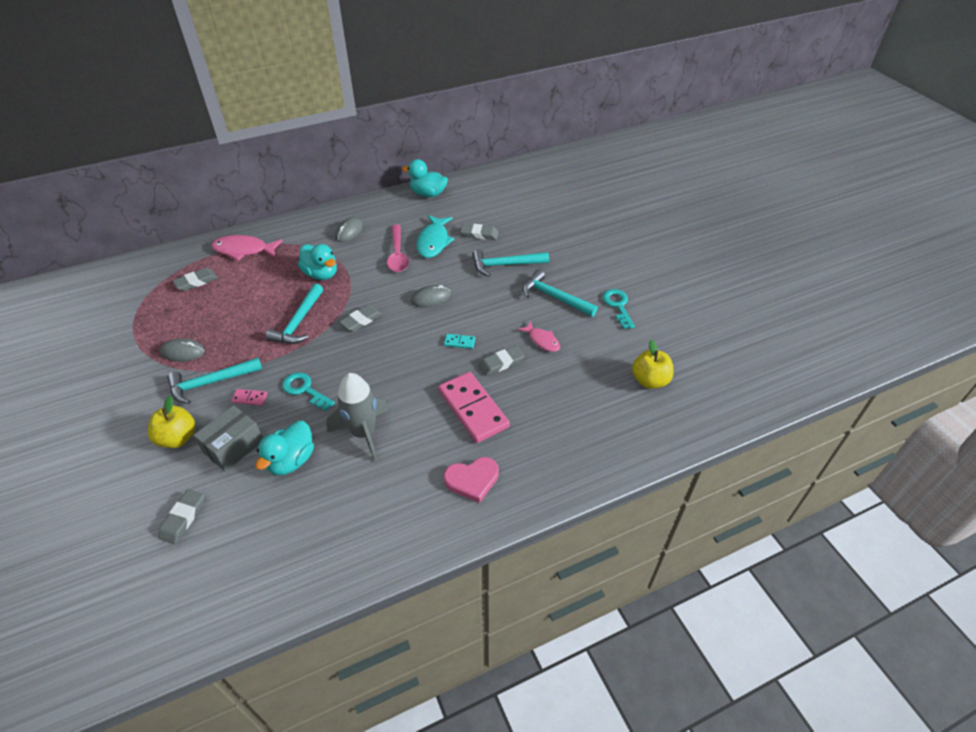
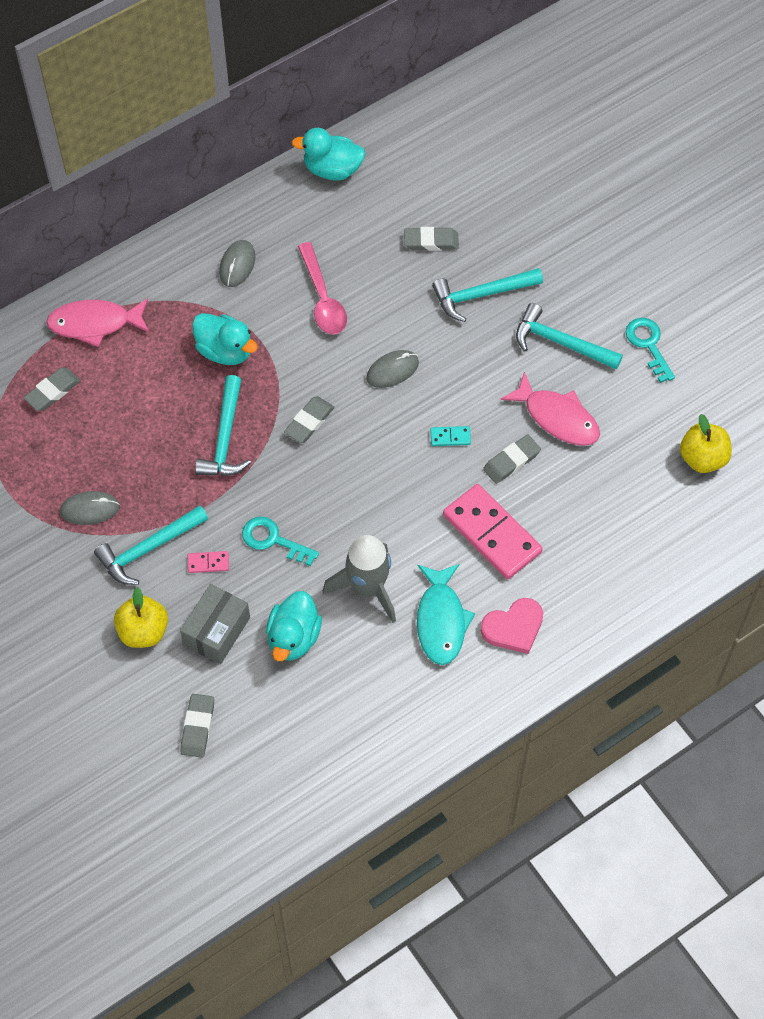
camera: 10 degrees left, 15 degrees up
turquoise fish [416,215,455,258] -> turquoise fish moved to [417,564,475,665]
pink fish [518,321,560,352] -> pink fish [500,372,600,446], size x1.63

